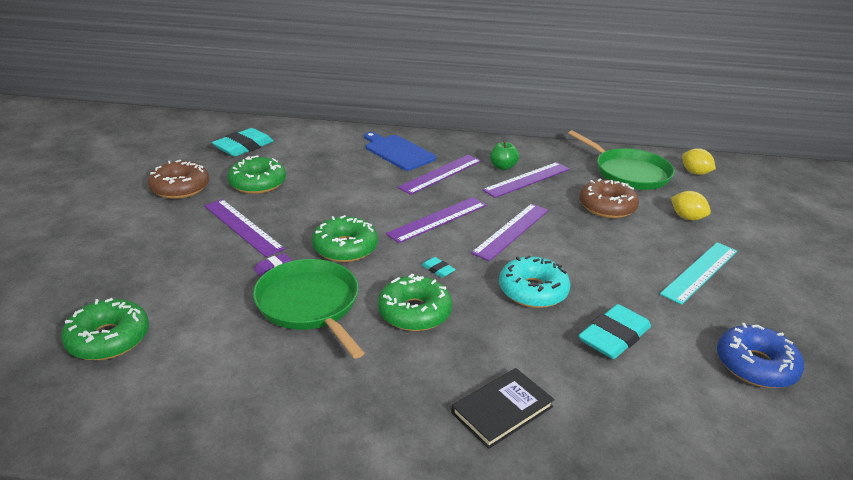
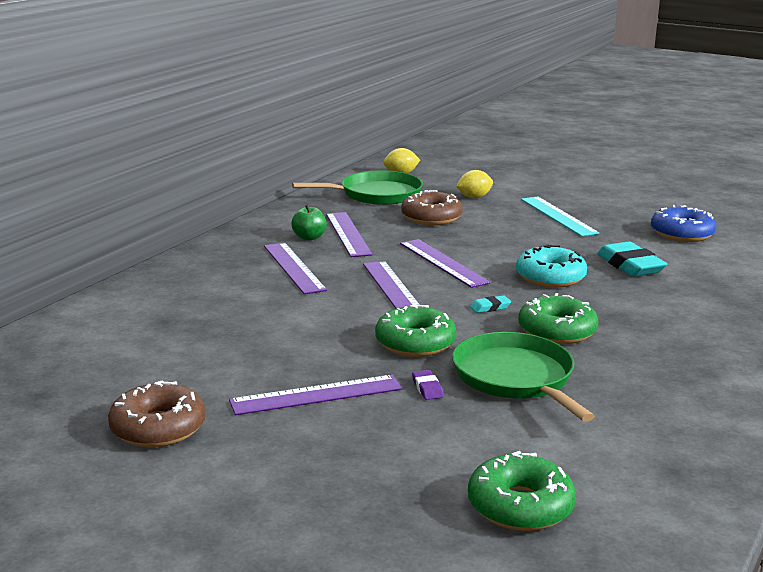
camera: 65 degrees left, 10 degrees down
turquoise eraser [212,128,274,157] -> none
green donut [227,155,286,194] -> none
green pan [253,259,365,359] -> green pan turned 75 degrees clockwise [452,332,595,422]
blue cutting board [364,132,436,171] -> none
black book [451,368,555,449] -> none

